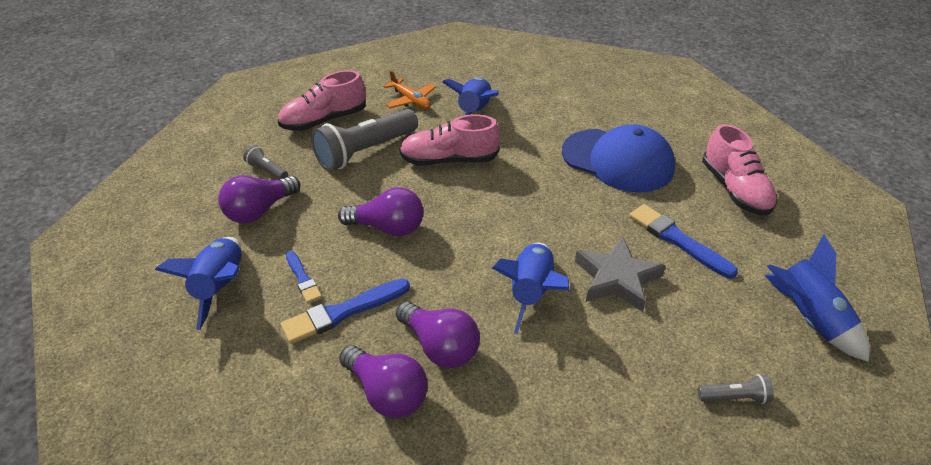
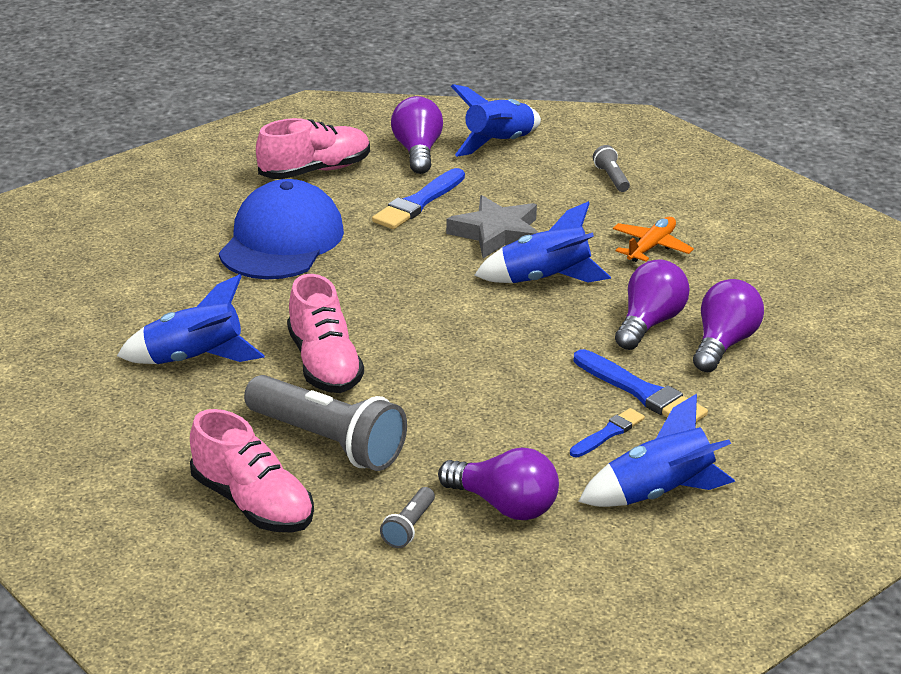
camera: 105 degrees left, 10 degrees down
purple light bulb [338,187,423,236] -> purple light bulb moved to [391,96,443,174]
orange plane [383,70,436,109] -> orange plane moved to [613,217,694,262]

